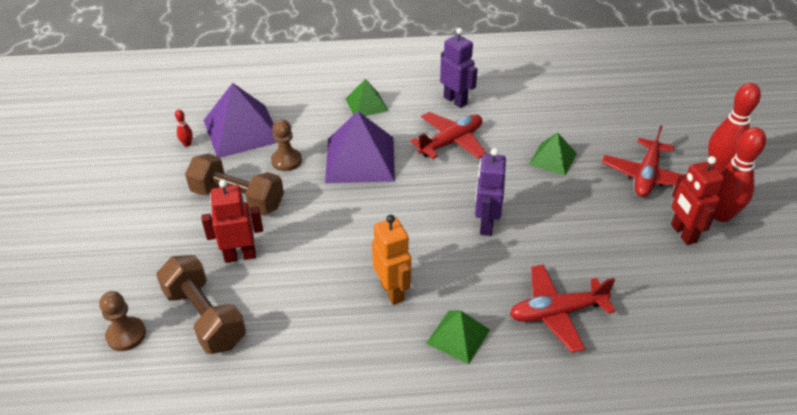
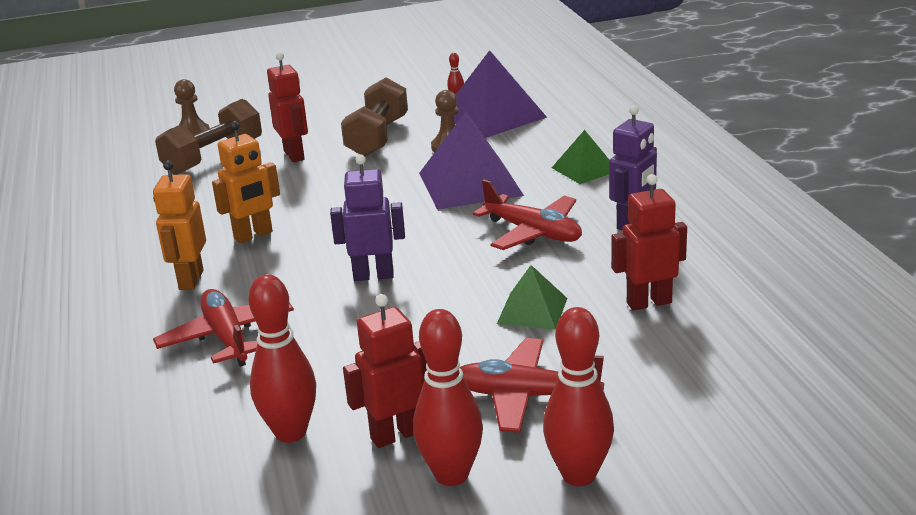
camera: 80 degrees right, 15 degrees down
green pyramid [426,310,490,364] -> orange robot [153,160,206,290]
none -> red bowling pin [248,274,316,443]
none -> red robot [611,174,687,311]

